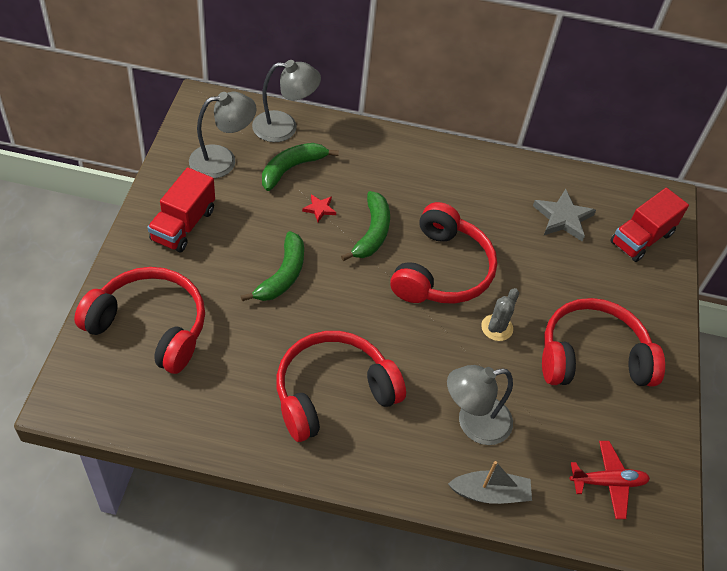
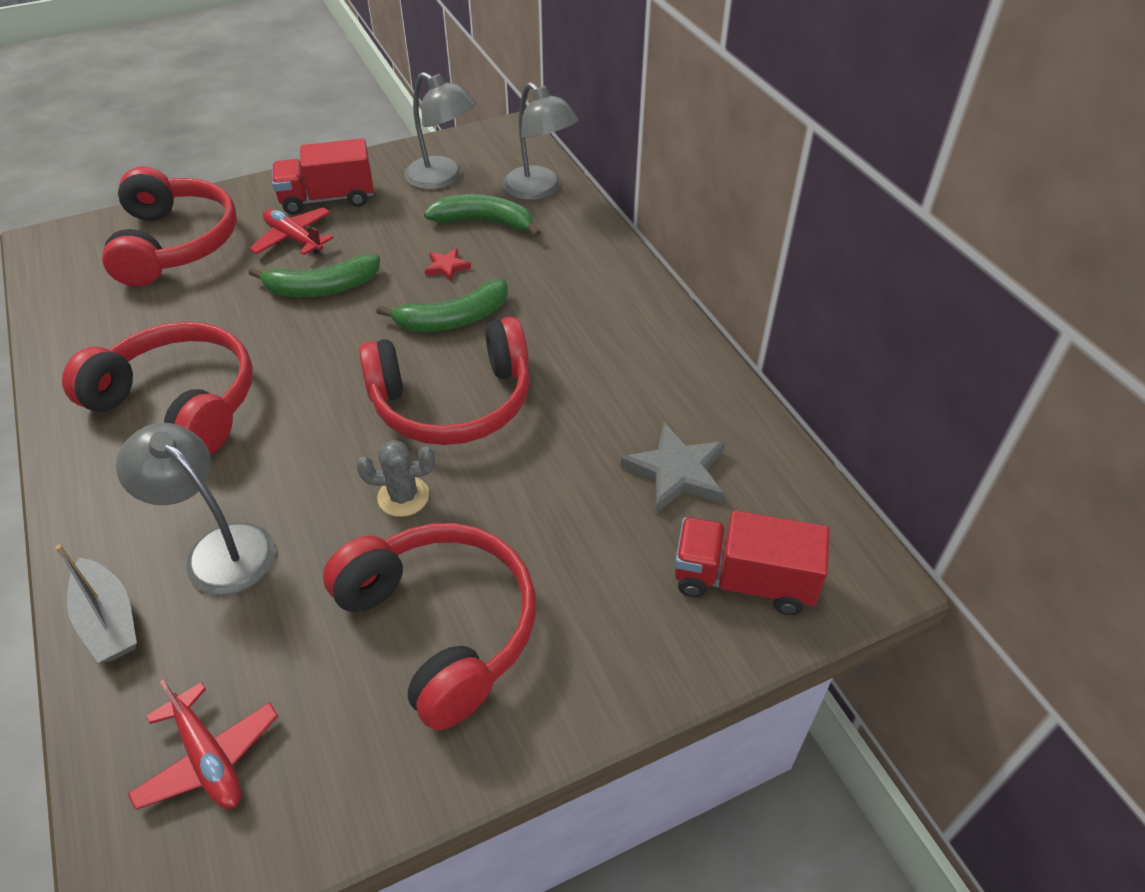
camera: 60 degrees right, 5 degrees down
none -> red plane [249,207,334,255]

